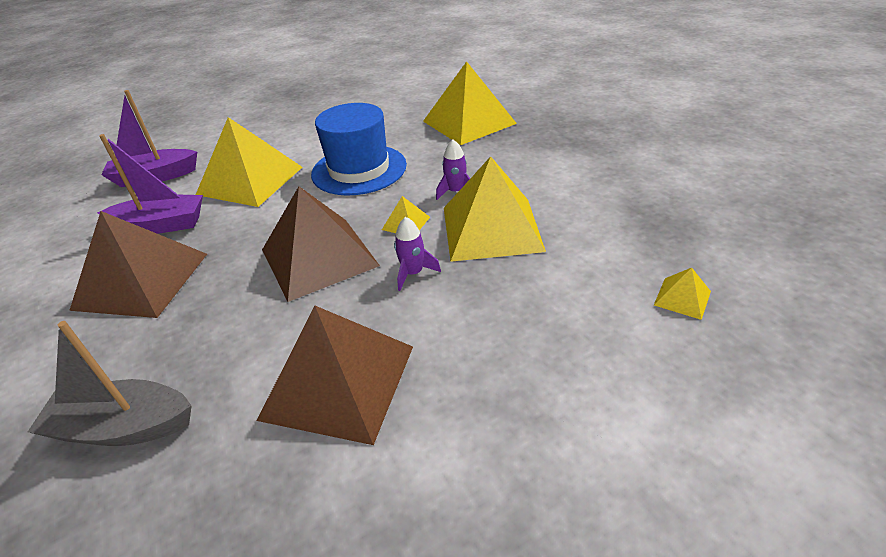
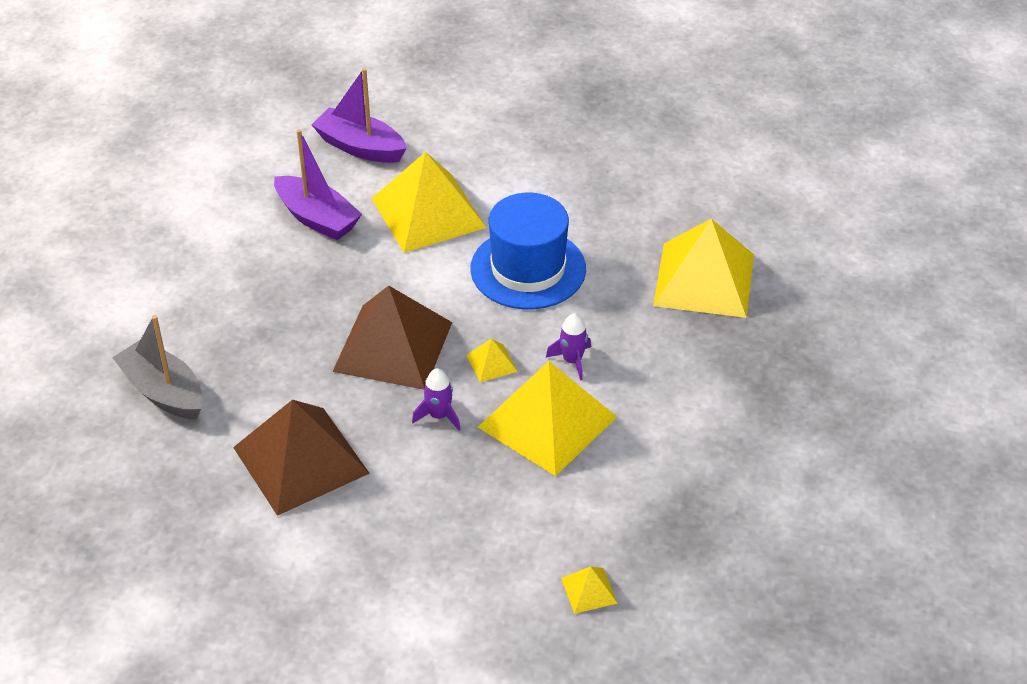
camera: 40 degrees right, 5 degrees up
brown pyramid [69,211,207,318] -> none

